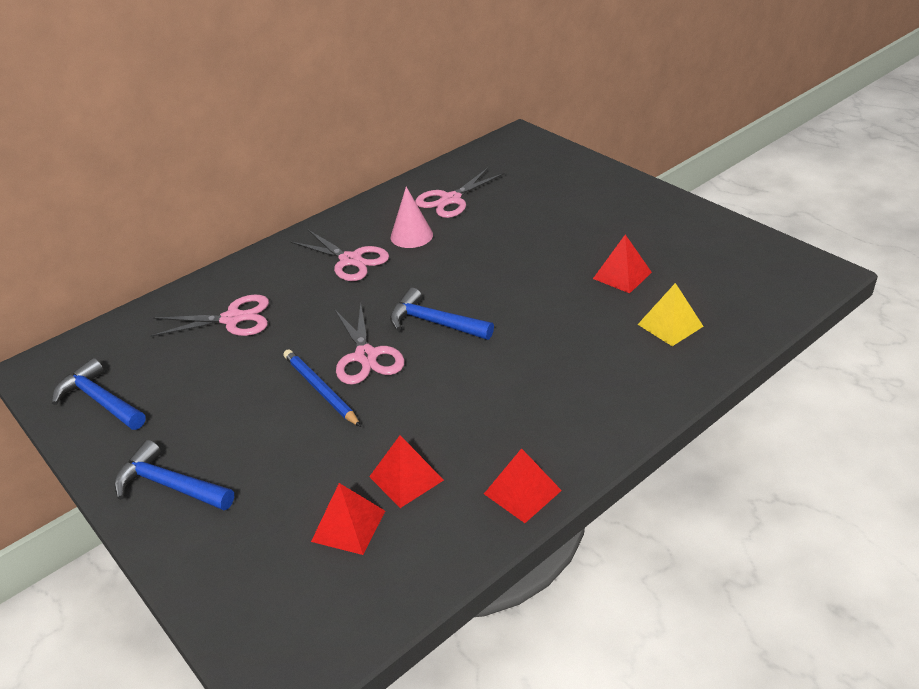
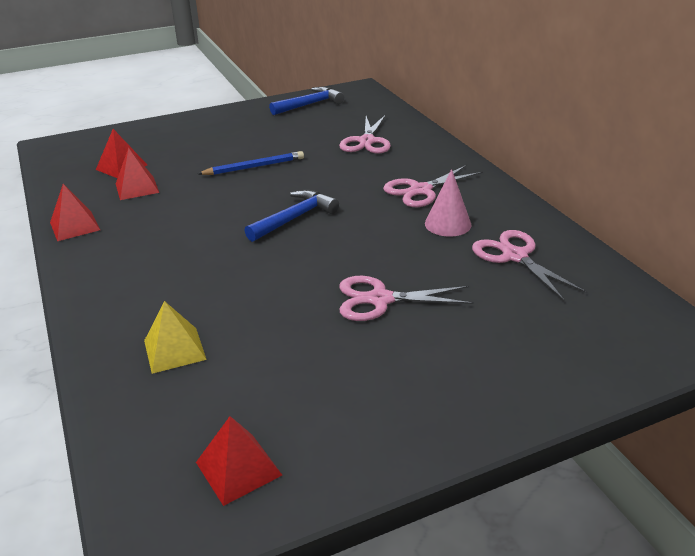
camera: 105 degrees right, 5 degrees down
blue hammer [114,440,234,510] -> none
pink scissors [335,303,405,385] -> pink scissors moved to [339,276,474,321]
red pyramid [593,235,652,293] -> red pyramid moved to [196,416,282,506]

